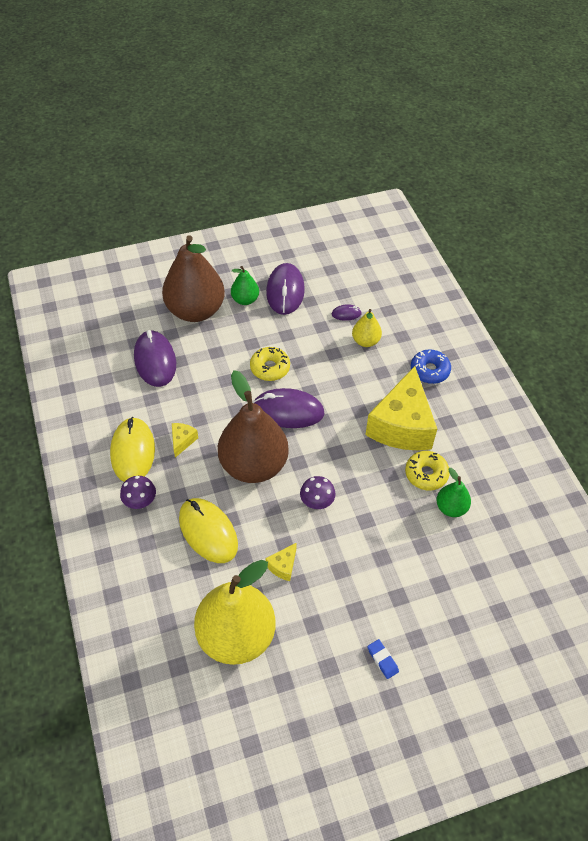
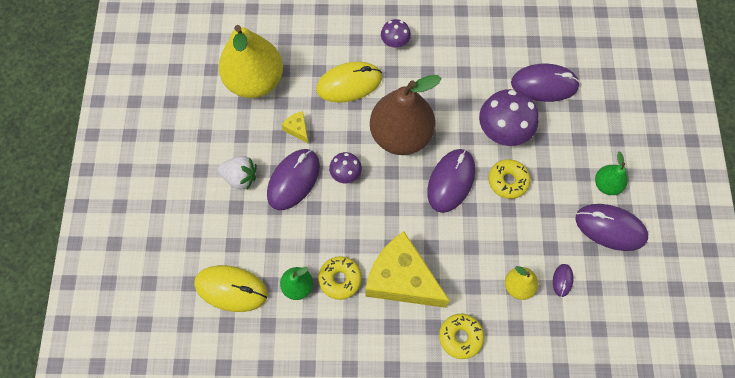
camera: 110 degrees right, 15 degrees up
yellow mouse [110,417,155,482] -> yellow mouse moved to [194,265,268,312]
brown pear [162,235,225,322] -> none
yellow cheese [172,423,198,458] -> none
blue eraser [367,639,399,679] -> none
blue donut [411,349,451,384] -> yellow donut [439,314,484,359]
none -> white strawberry [217,156,257,190]
none -> purple mouse [267,149,320,210]
none -> purple mushroom [479,89,539,146]

